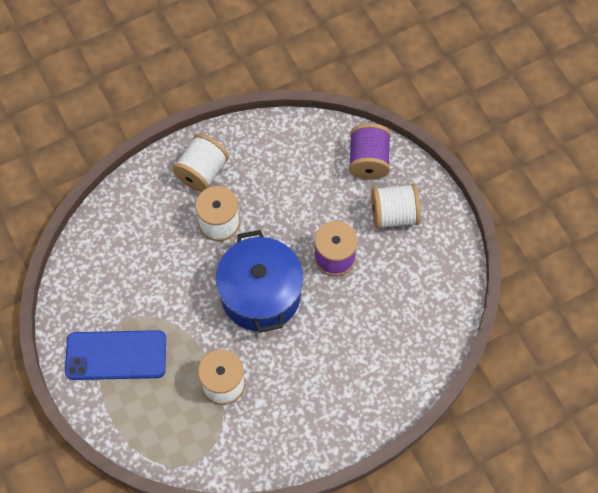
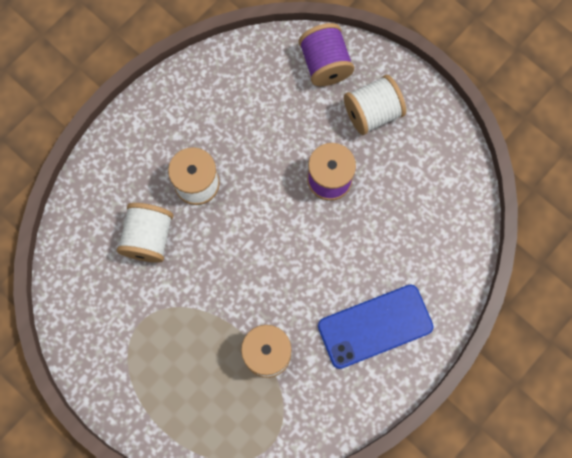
camera: 20 degrees left, 10 degrees up
blue phone [65,330,166,380] -> blue phone moved to [318,285,434,369]
white spool [172,134,229,192] -> white spool moved to [117,203,173,263]
blue pot [215,230,303,333] -> none

